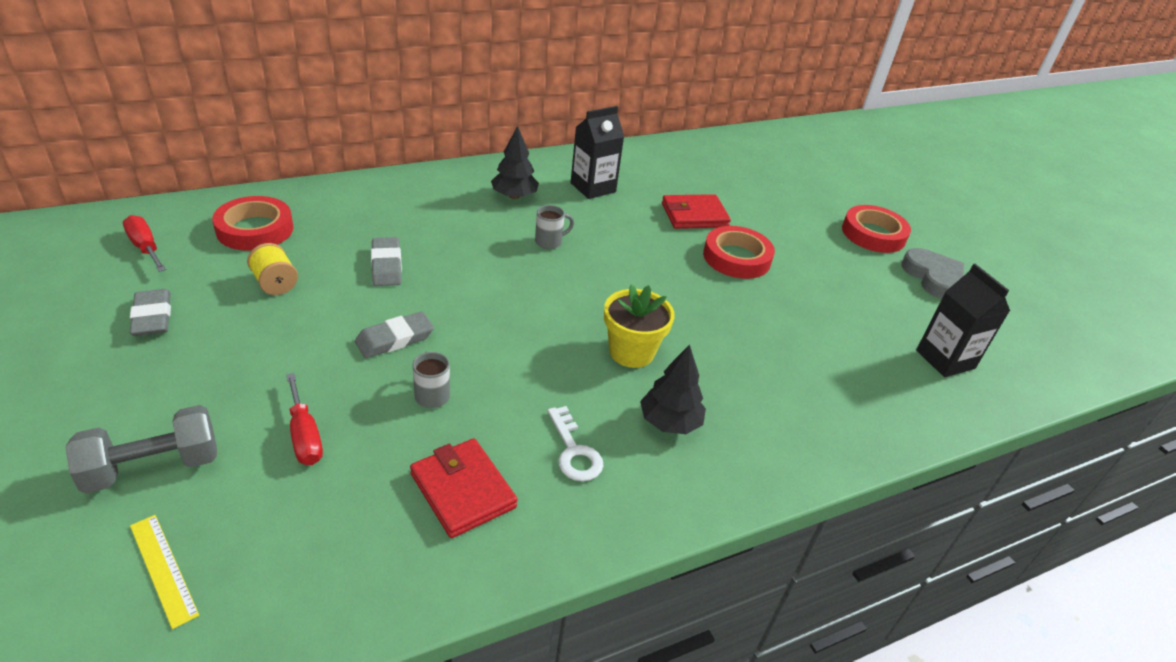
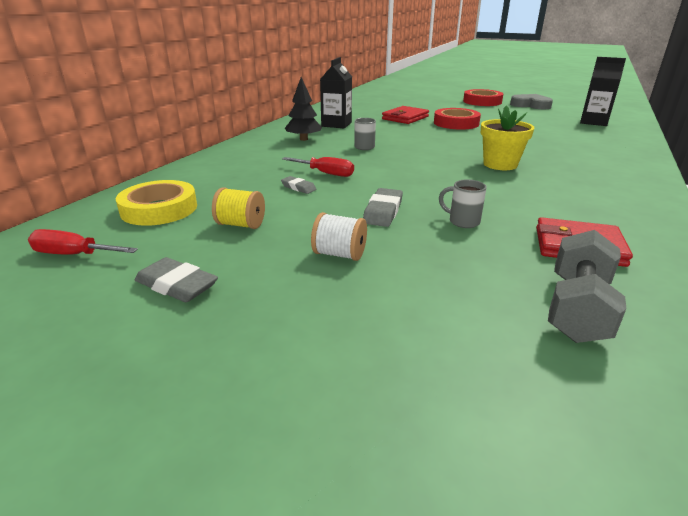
camera: 35 degrees left, 10 degrees down
grey dumbbell [65,405,217,494] -> grey dumbbell moved to [548,230,626,343]
yellow ruler [130,515,199,629] -> none
red tape [212,196,293,251] -> yellow tape [116,180,197,226]
red screwdriver [286,373,323,465] -> red screwdriver moved to [282,157,354,177]
grey eraser [371,237,402,286] -> grey eraser [281,176,317,194], size x0.62
white key [548,406,603,481] -> none
black tree [640,344,706,434] -> none
none -> white spool [311,212,367,261]

